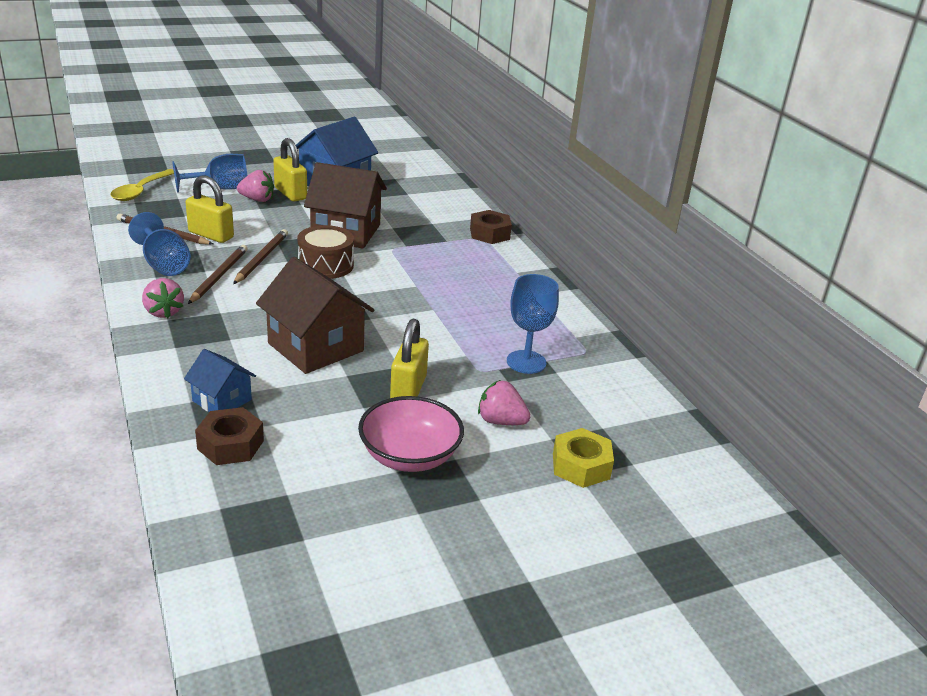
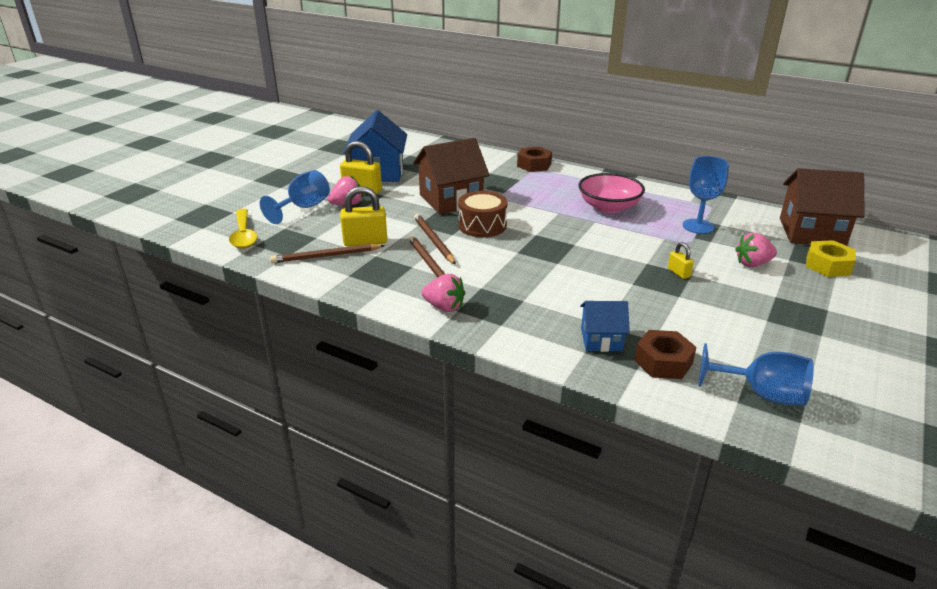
camera: 35 degrees left, 0 degrees up
blue goblet [128,212,191,276] -> blue goblet moved to [698,343,814,405]
brown house [256,257,374,374] -> brown house moved to [780,168,865,246]
pink bowl [358,396,464,472] -> pink bowl moved to [579,173,645,213]
yellow padlock [390,319,429,398] -> yellow padlock [668,242,694,279], size x0.53

